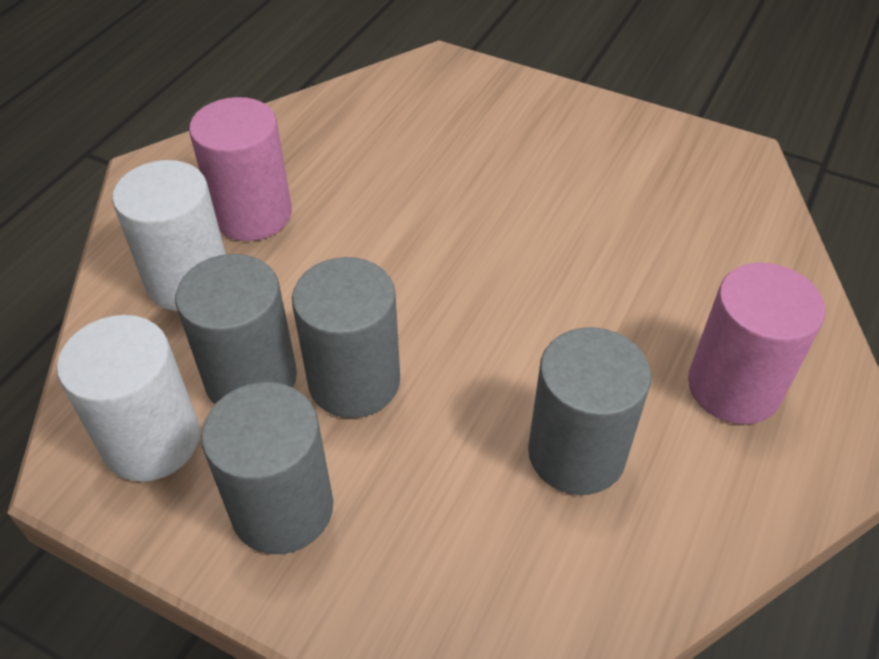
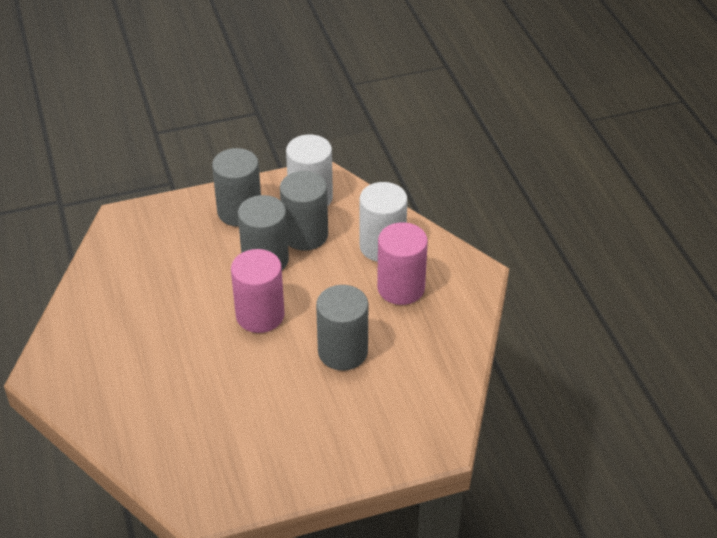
camera: 135 degrees right, 5 degrees down
grey cylinder [528,327,651,495] -> grey cylinder moved to [316,285,368,370]
pink cylinder [688,263,825,424] -> pink cylinder moved to [231,249,284,333]

